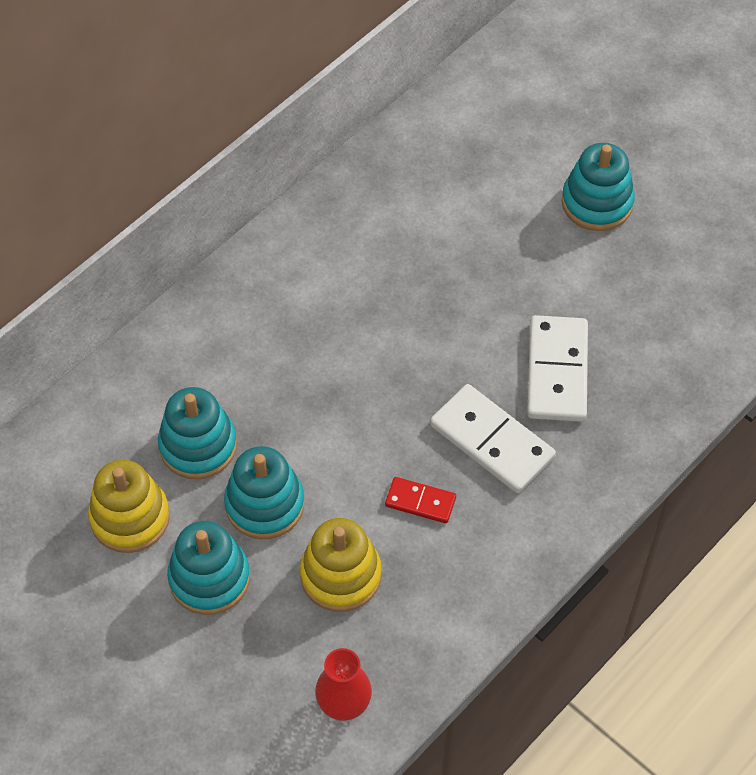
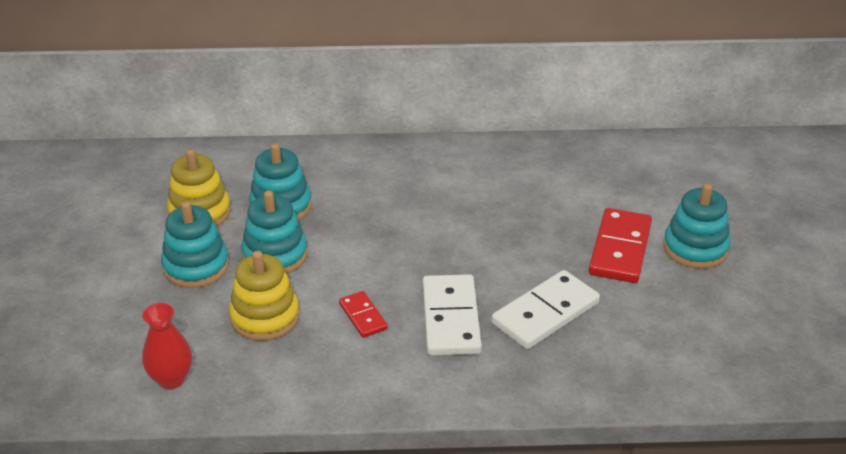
camera: 45 degrees right, 20 degrees down
none -> red domino [589,208,652,283]

